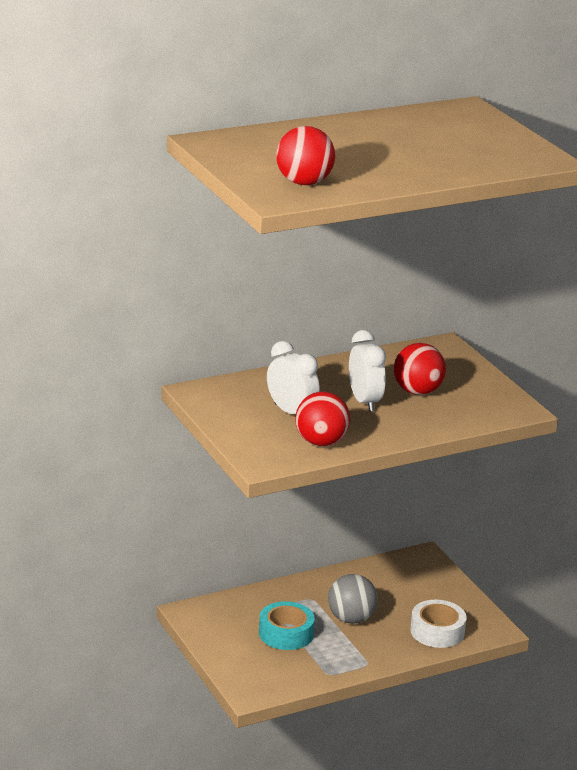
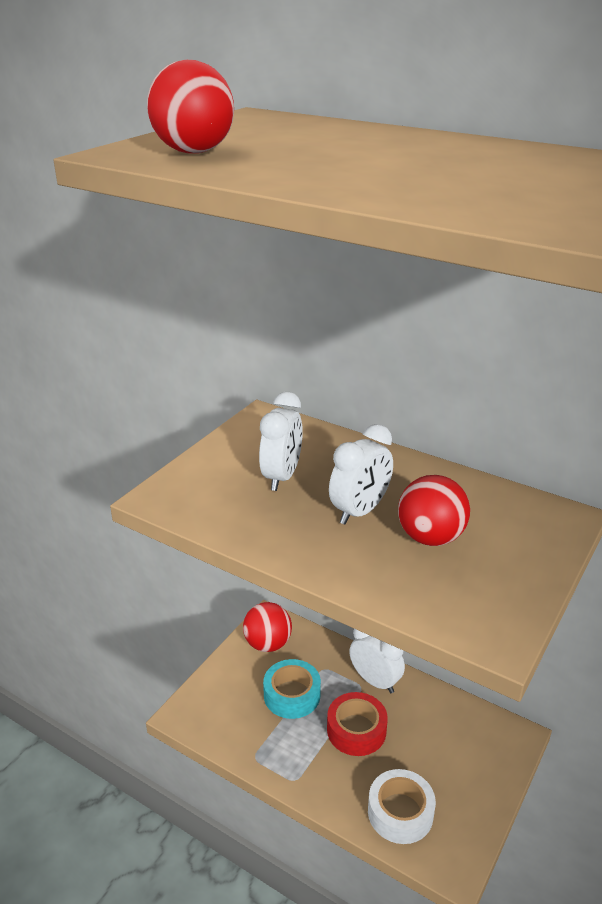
camera: 60 degrees right, 5 degrees up
red ball [295,392,350,446] -> red ball moved to [243,602,292,652]
grey ball [328,574,378,624] -> red tape [327,692,388,756]
none -> white clock [349,629,405,693]

